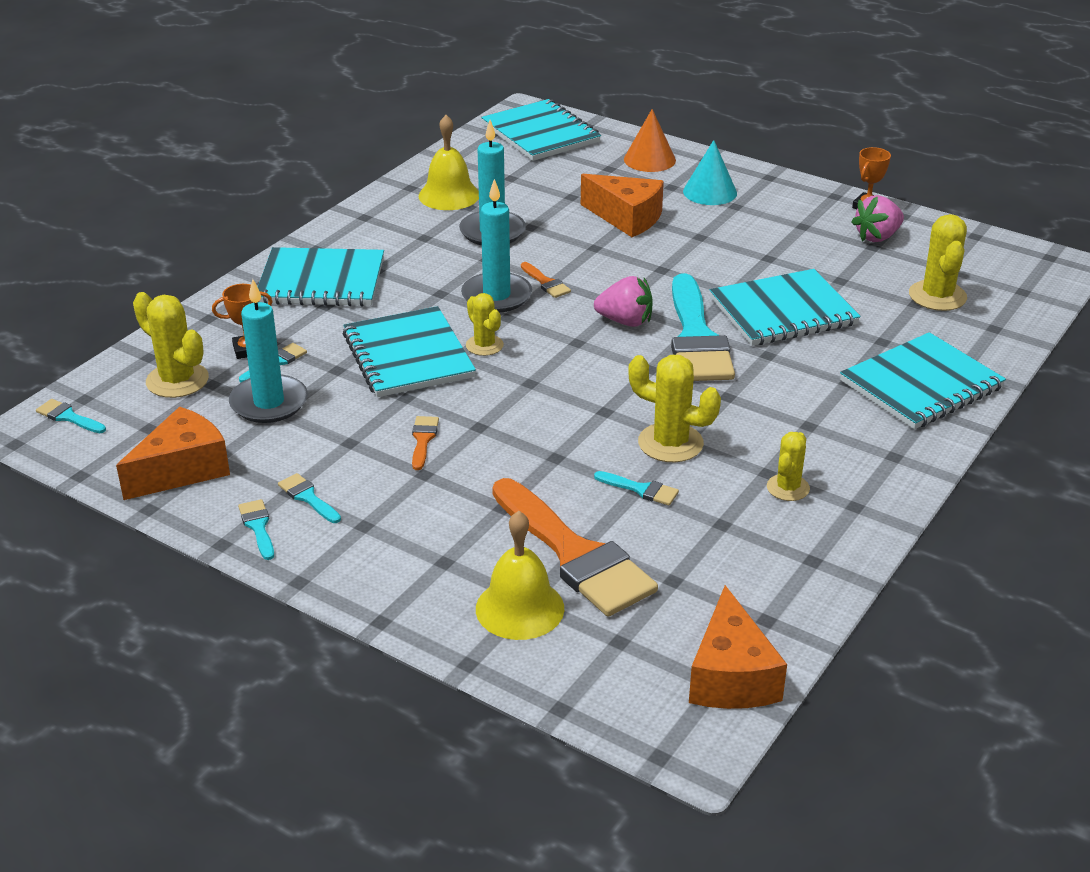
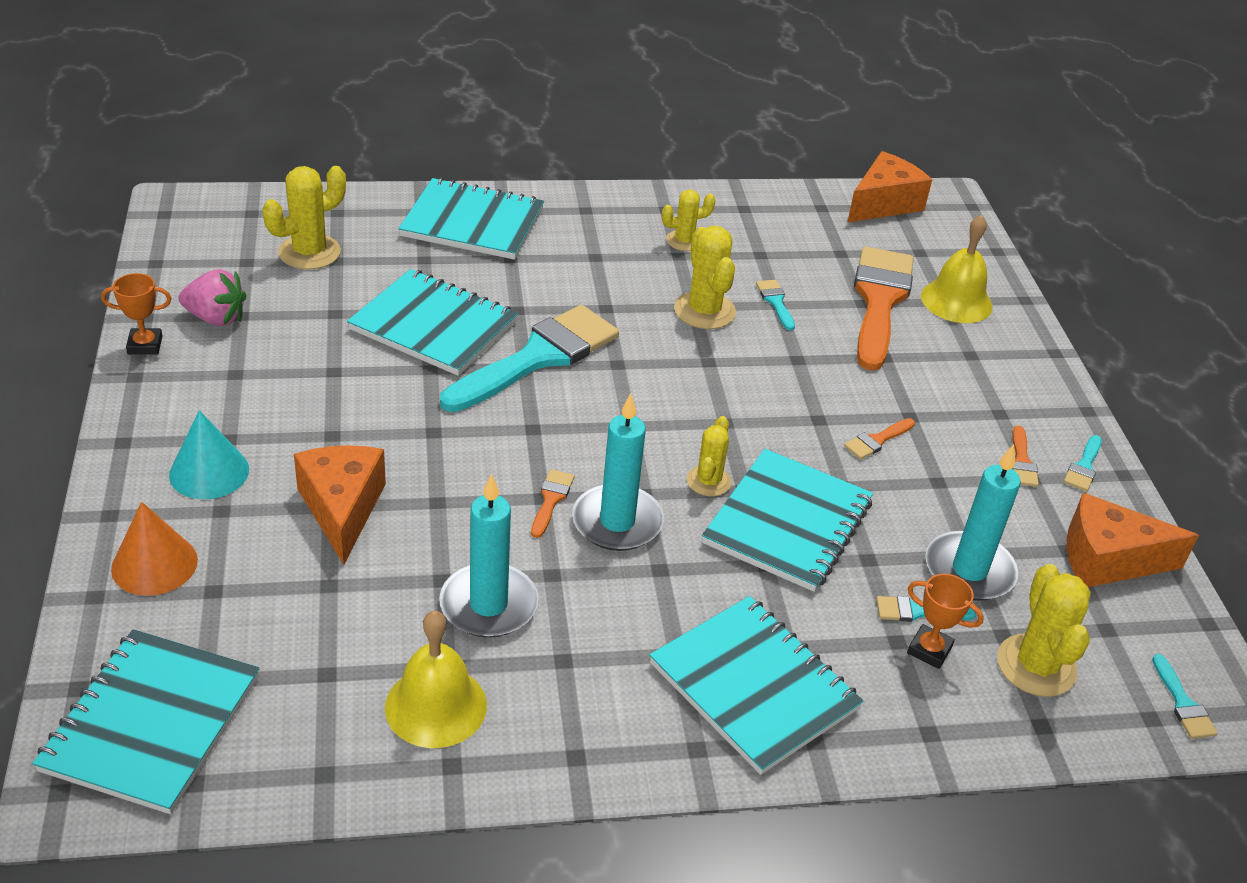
camera: 135 degrees left, 5 degrees up
turquoise brush [278,473,341,523] -> orange brush [1012,426,1039,487]
pink strawberry [594,276,653,327] -> none

